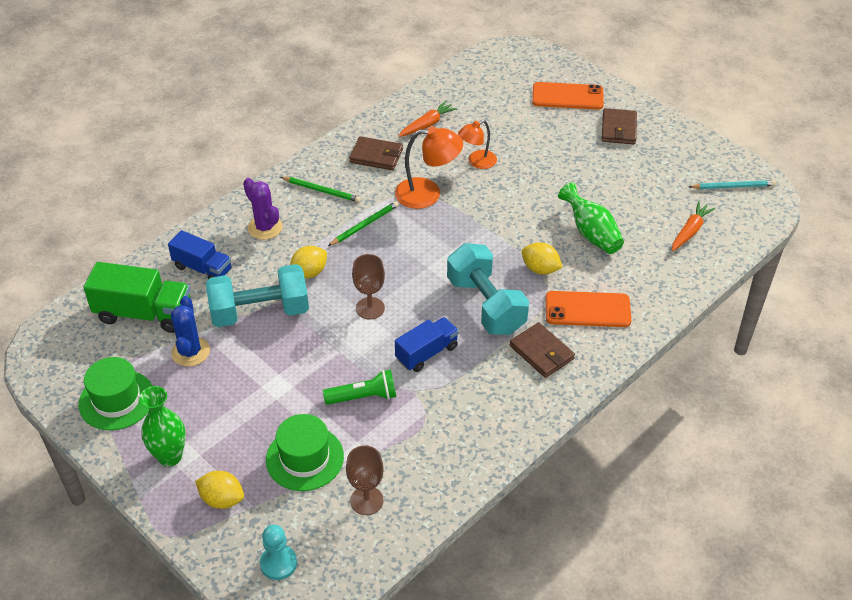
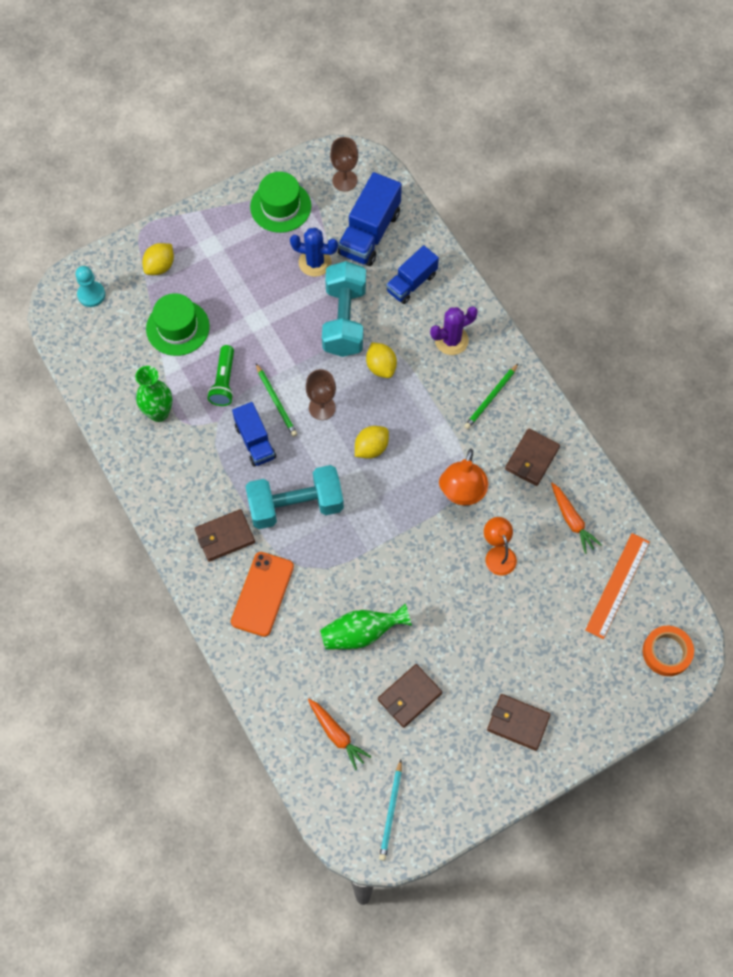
camera: 105 degrees right, 20 degrees up
green truck [84,262,191,333] -> blue truck [338,172,402,266]
green vase [139,386,186,467] -> green vase moved to [135,366,172,422]
green pencil [328,201,399,246] -> green pencil moved to [256,364,297,437]
brown goblet [346,445,384,515] -> brown goblet moved to [330,137,358,191]
yellow lemon [522,242,563,275] -> yellow lemon moved to [355,426,389,459]
orange phone [532,82,604,110] -> none
none -> brown wallet [378,664,442,728]
none -> orange ruler [585,533,650,639]
none -> orange tape [643,626,694,676]

